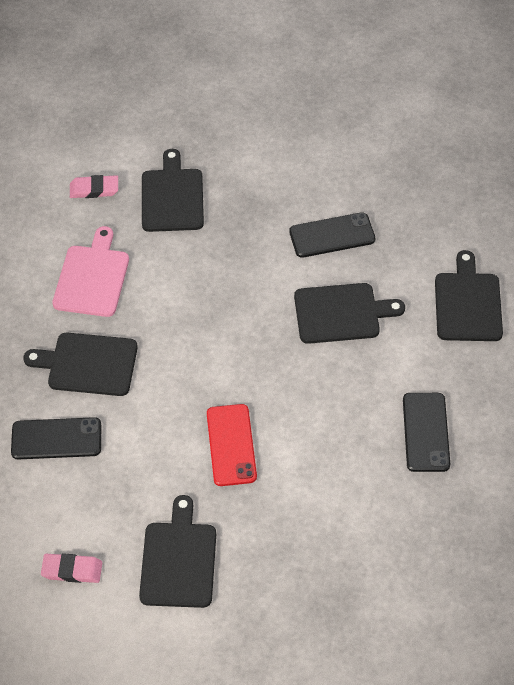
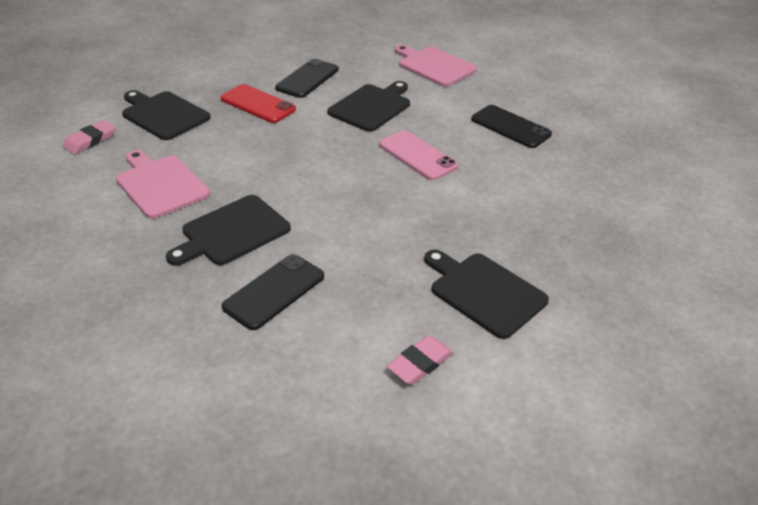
camera: 50 degrees left, 15 degrees down
red phone [207,404,257,486] -> red phone moved to [221,84,296,123]
black cutting board [435,250,503,341] -> pink cutting board [395,45,477,87]
none -> pink phone [379,130,458,180]

